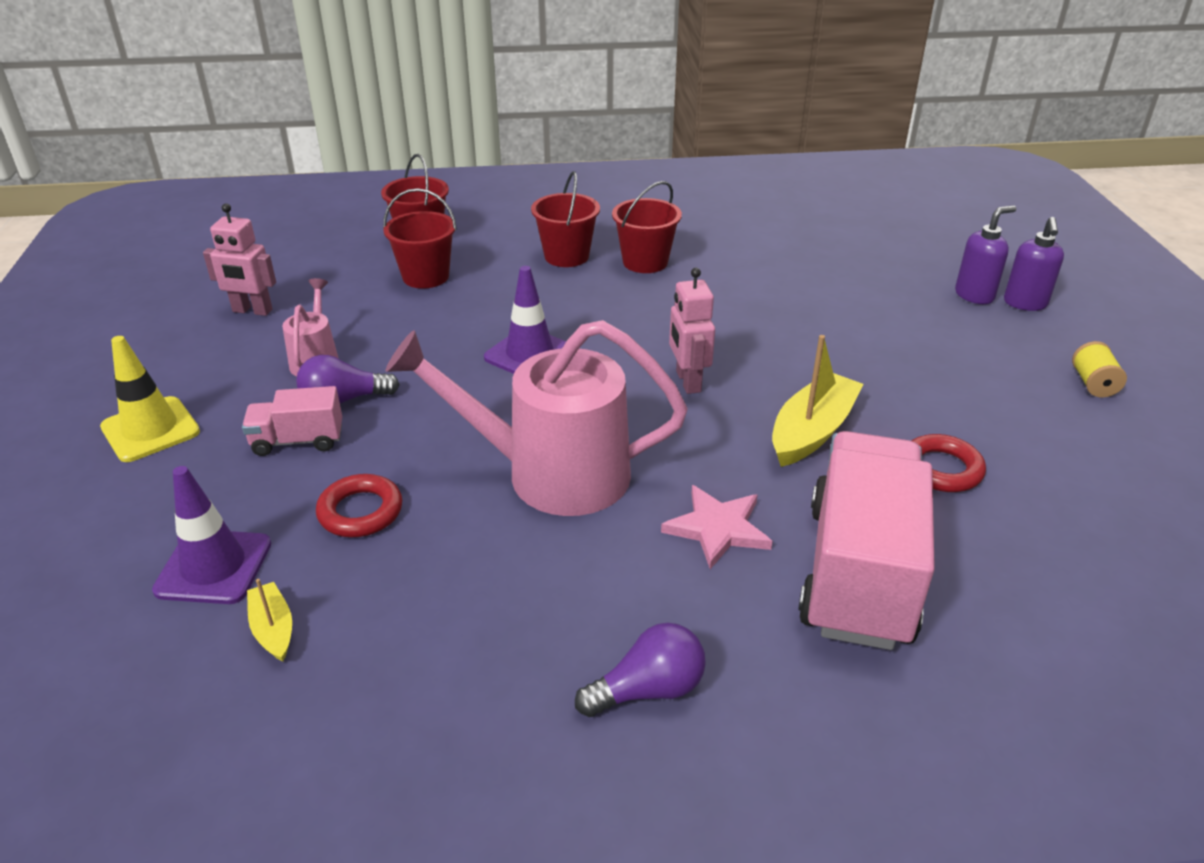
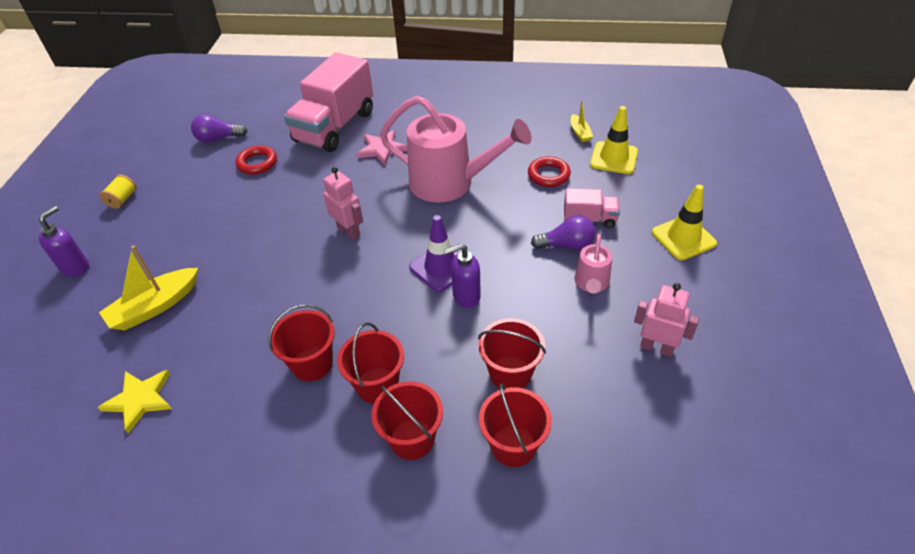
camera: 165 degrees left, 10 degrees up
purple traffic cone [152,466,271,604] -> yellow traffic cone [590,106,638,174]
purple light bulb [575,623,706,717] -> purple light bulb moved to [191,114,247,143]
pink robot [669,268,715,394] -> pink robot turned 45 degrees counterclockwise [323,167,363,240]
yellow boat [772,335,864,467] -> yellow boat moved to [99,245,198,331]
purple soap dispenser [955,205,1016,304] -> purple soap dispenser moved to [444,244,481,308]
none -> yellow star [98,370,172,433]
none -> red bucket [371,381,443,460]

